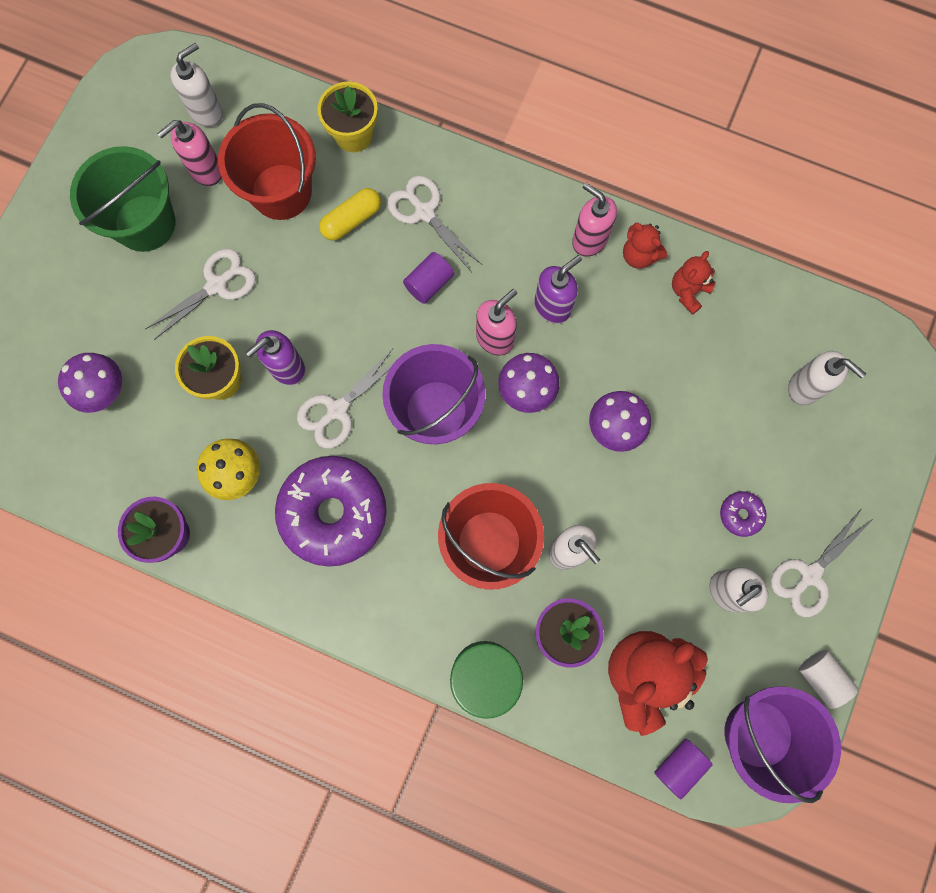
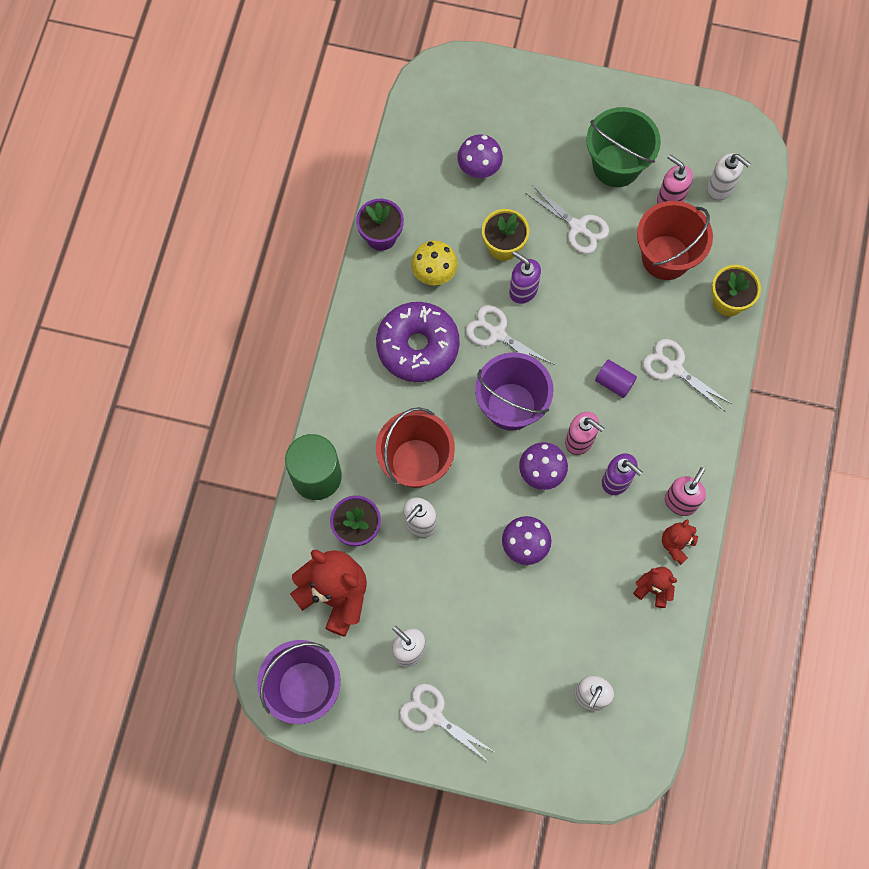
camera: 80 degrees right, 5 degrees down
yellow capsule [319,188,381,241] -> none
white scissors [387,175,481,271] -> white scissors turned 90 degrees counterclockwise [643,339,732,412]
purple cylinder [654,739,713,799] -> none
purple donut [720,491,767,537] -> none
white cylinder [799,650,858,709] -> none

